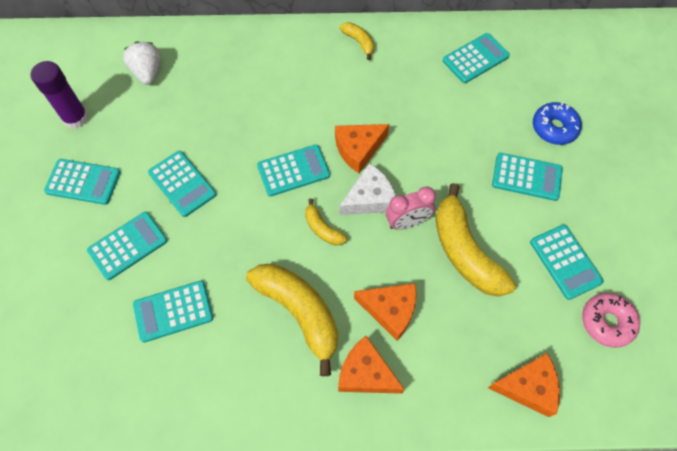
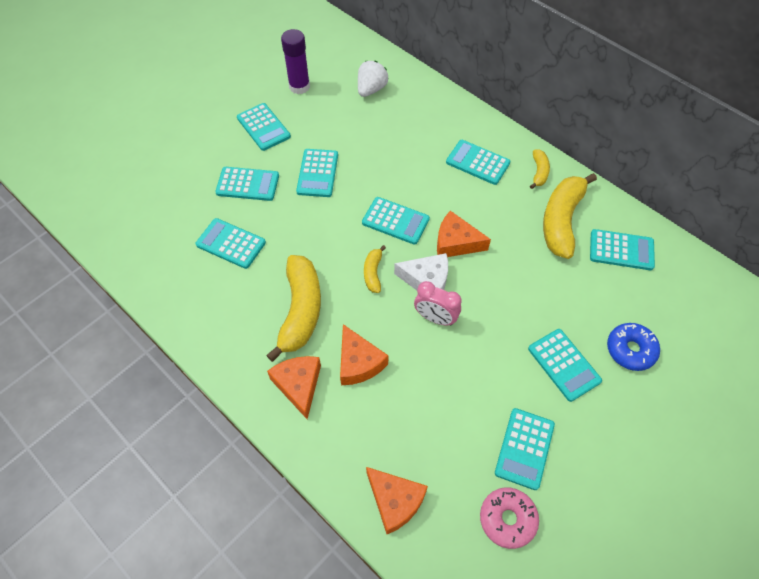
camera: 45 degrees right, 5 degrees down
yellow banana [435,183,516,297] -> yellow banana moved to [543,173,597,259]
none -> turquoise calculator [446,140,511,185]

